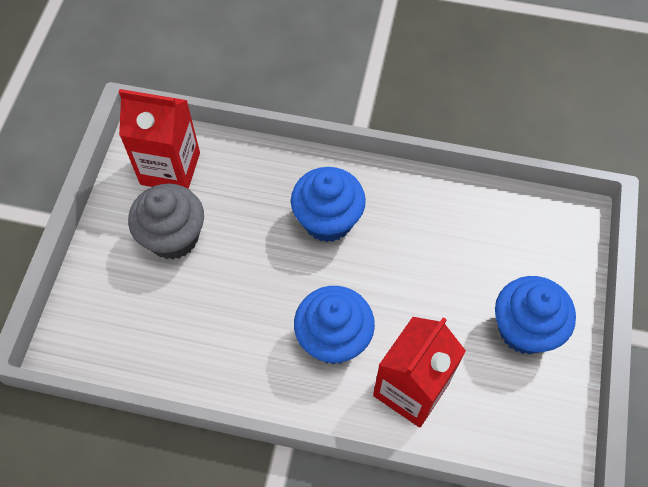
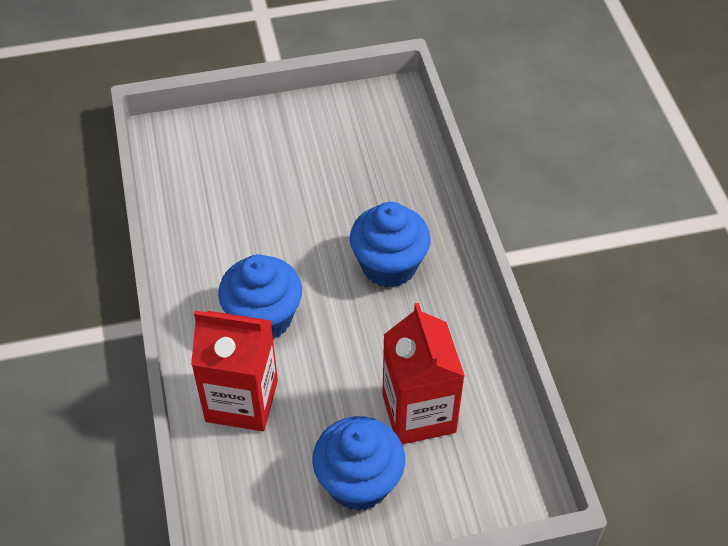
camera: 65 degrees right, 10 degrees down
red carton [119,89,200,189] -> red carton moved to [382,303,465,445]
grey cupcake [128,184,204,260] -> none

